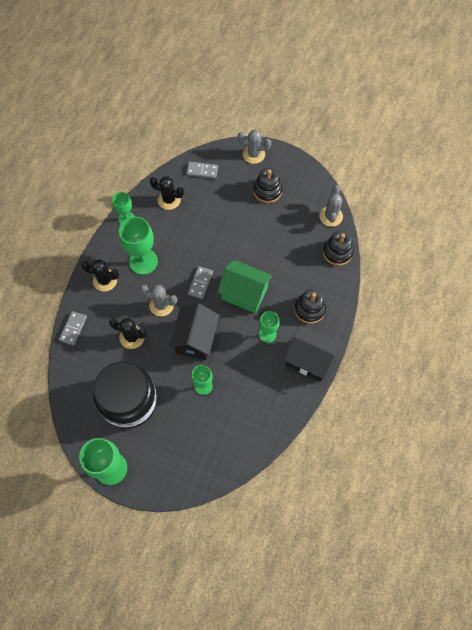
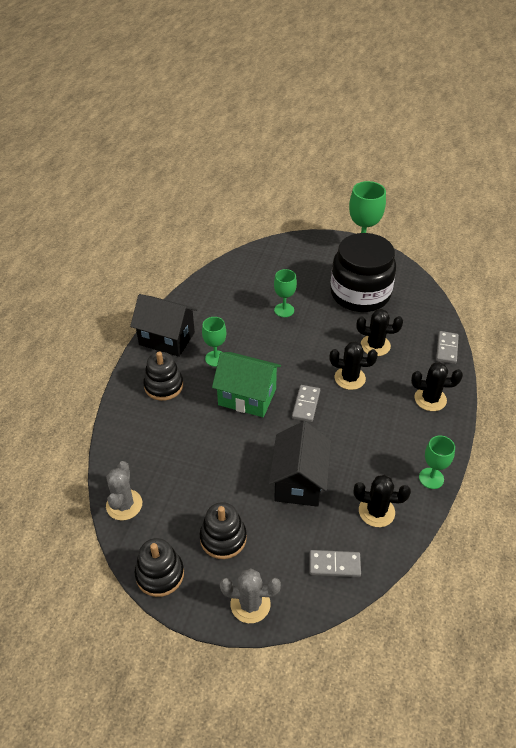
camera: 175 degrees right, 20 degrees down
green goblet [119,217,158,275] -> none
grey cactus [140,285,177,316] -> black cactus [329,341,378,390]
black house [169,303,220,360] -> black house moved to [269,421,331,507]
black stacking toy [323,230,354,266] -> black stacking toy moved to [135,538,184,597]

